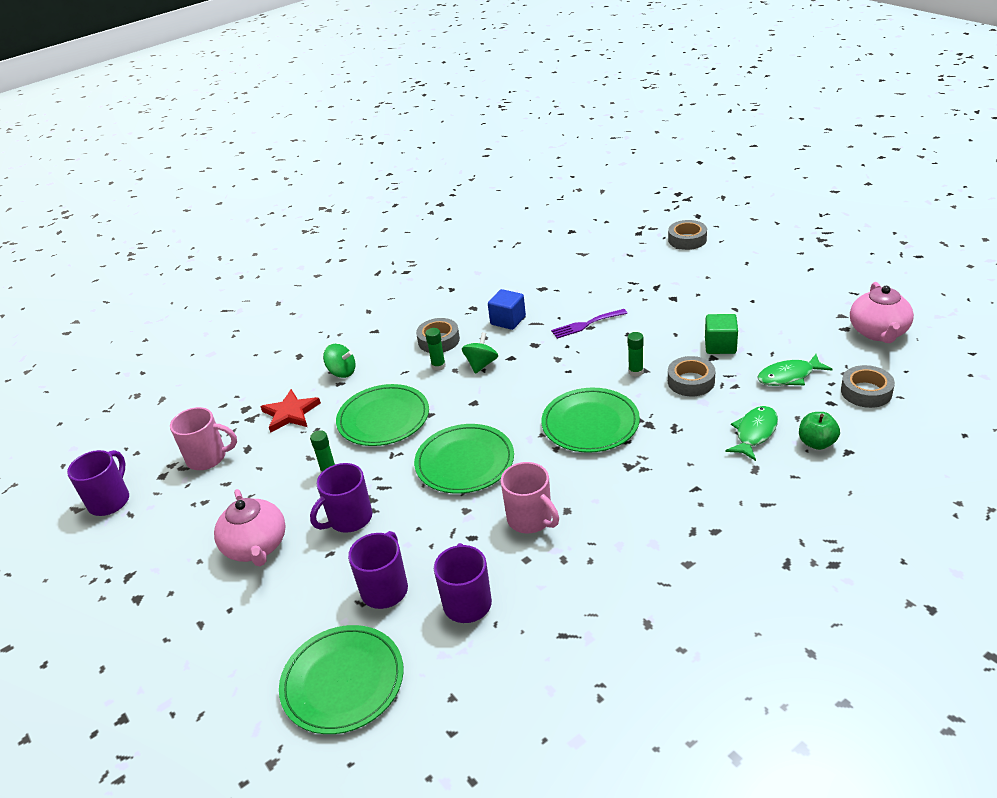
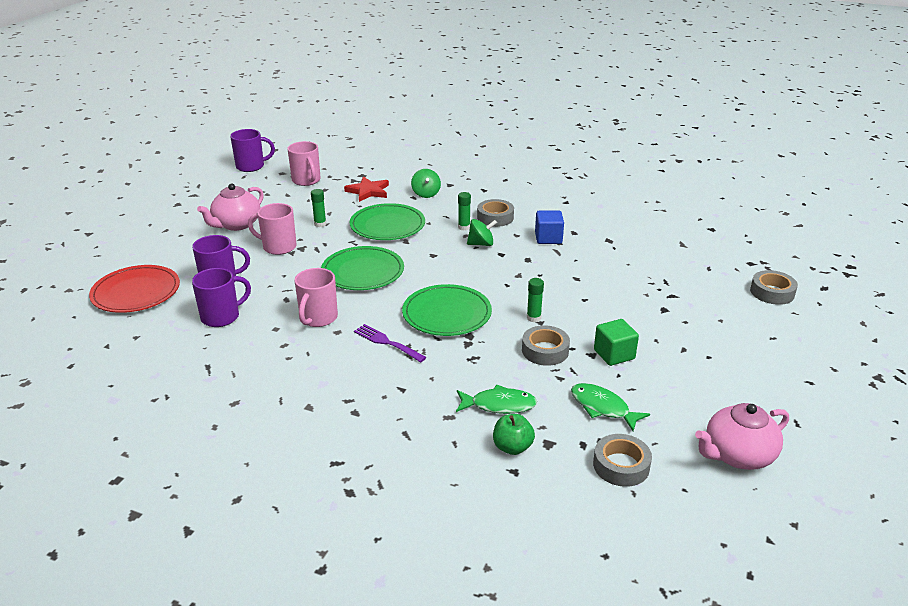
camera: 55 degrees right, 5 degrees down
green plate [279,625,404,734] -> red plate [89,265,180,313]
purple mug [310,463,372,533] -> pink mug [248,203,296,255]
purple fork [551,309,627,339] -> purple fork moved to [354,324,427,362]

